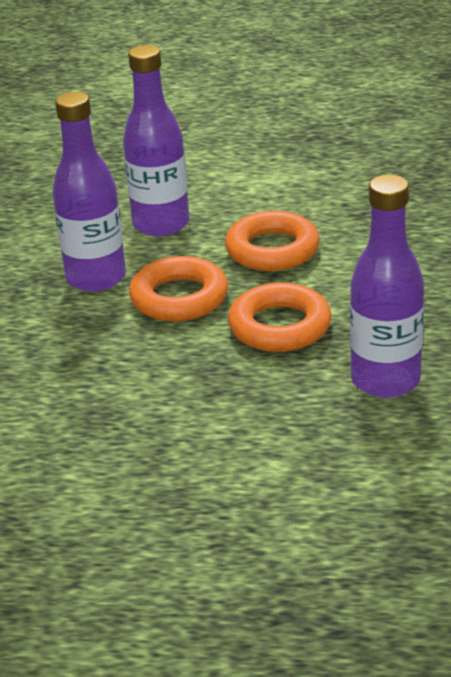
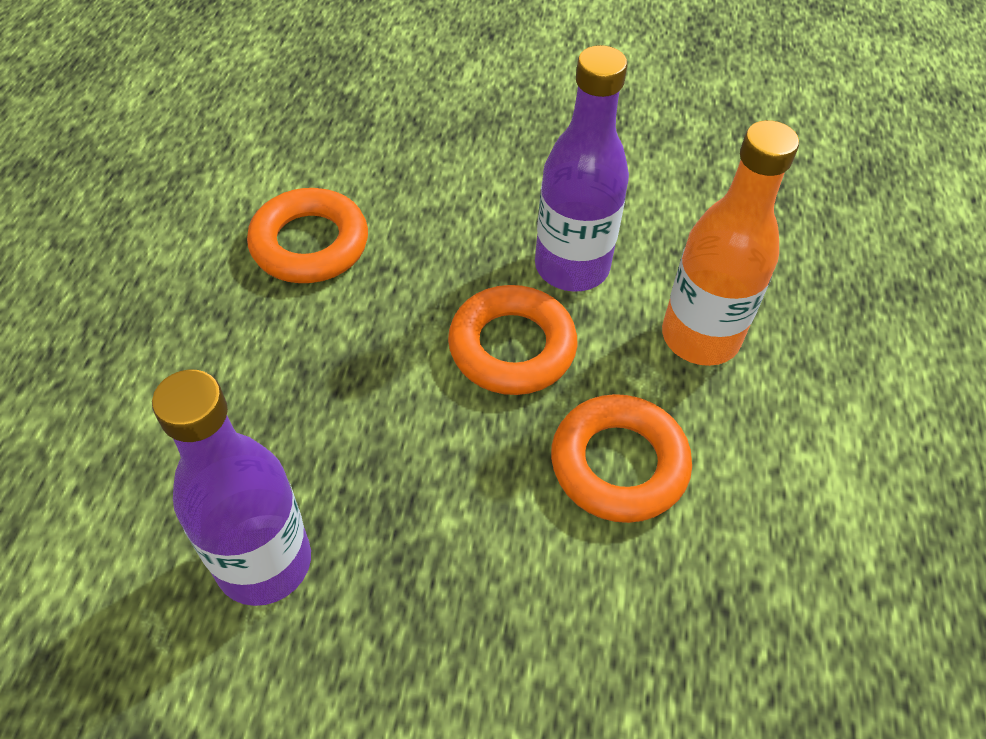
camera: 90 degrees right, 20 degrees up
purple bottle [123,45,189,236] -> orange bottle [662,120,799,366]
orange ring [228,282,331,352] -> orange ring moved to [247,188,368,283]

